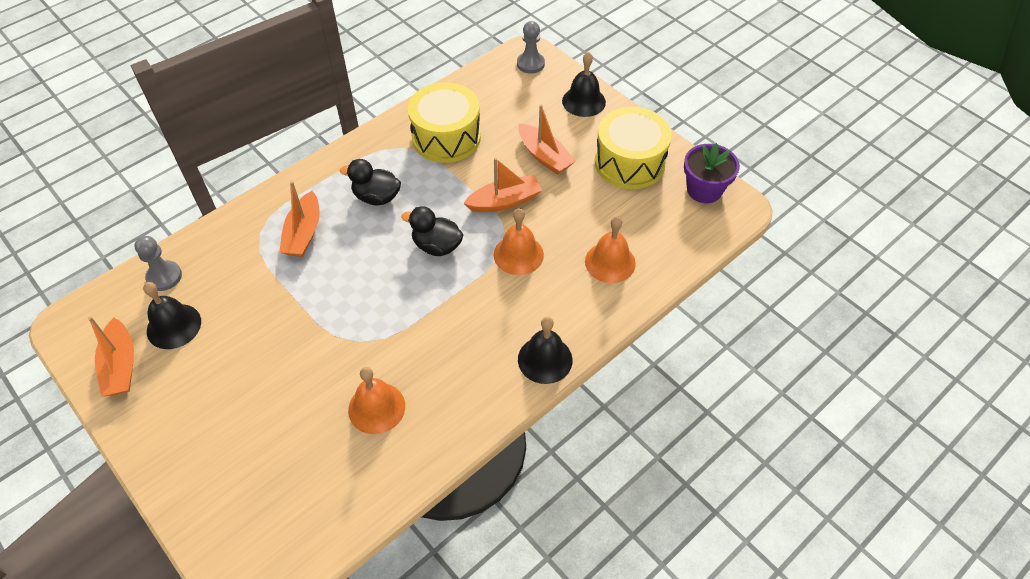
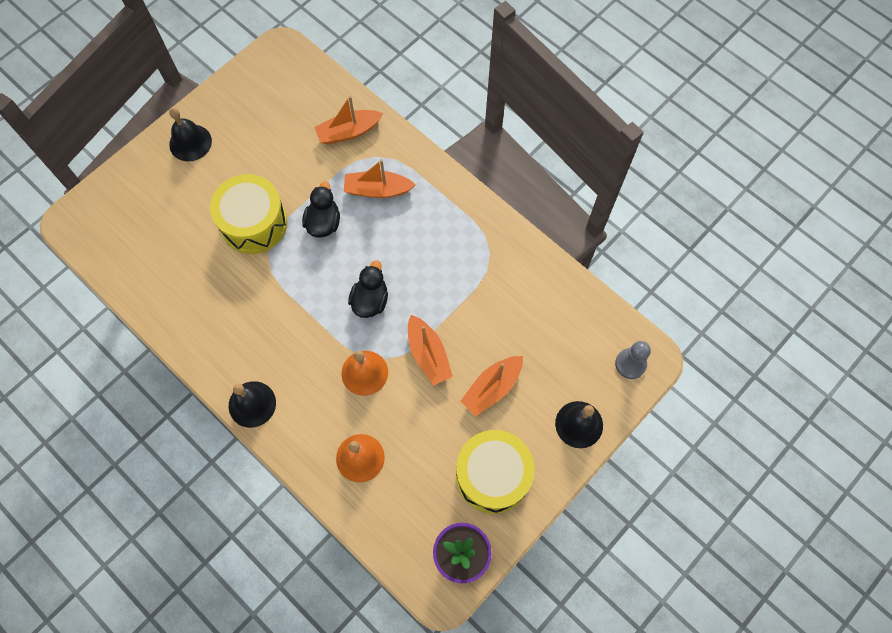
camera: 85 degrees right, 15 degrees up
orange boat [88,317,134,397] -> orange boat moved to [314,96,383,145]
grey pawn [135,236,182,291] -> none
black bell [143,282,201,349] -> black bell moved to [169,108,212,161]
black duck [340,159,401,205] -> black duck moved to [302,182,340,237]
orange bell [348,367,405,434] -> none
yellow drum [408,82,481,163] -> yellow drum moved to [210,174,287,254]

